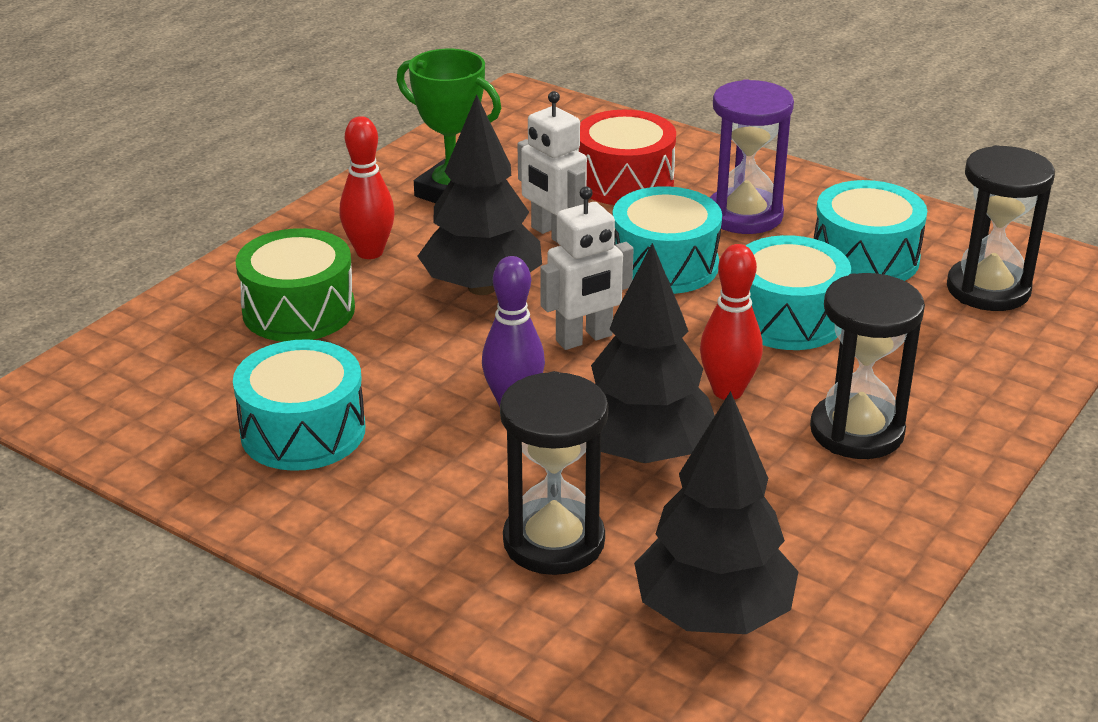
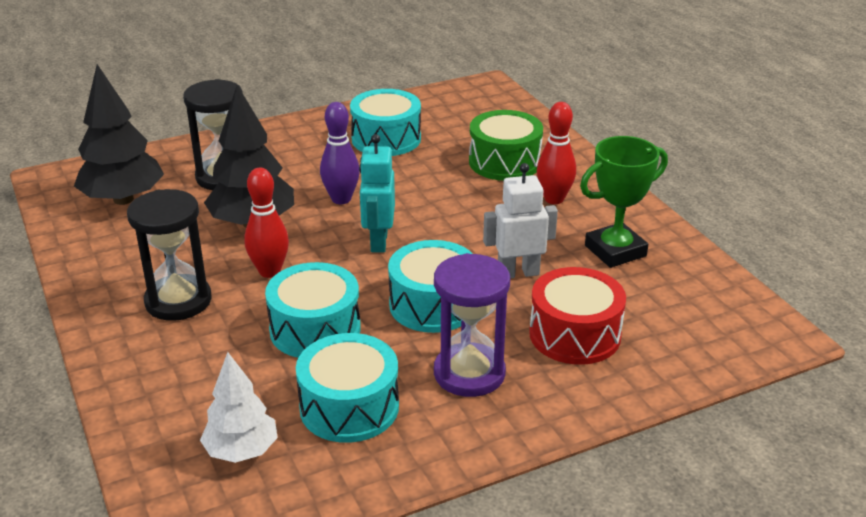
camera: 120 degrees right, 0 degrees up
black tree [418,94,542,295] -> none
white robot [540,186,634,350] -> turquoise robot [359,134,395,253]
black hourglass [947,145,1055,311] -> white tree [200,352,278,463]

